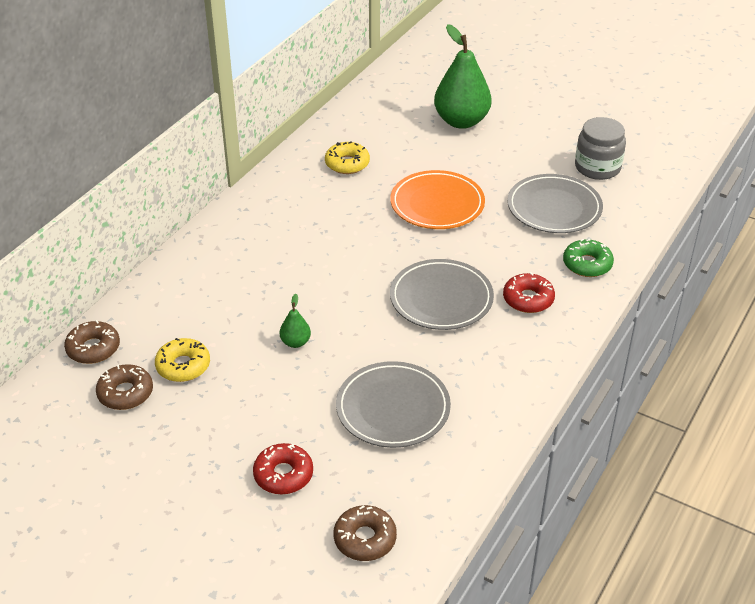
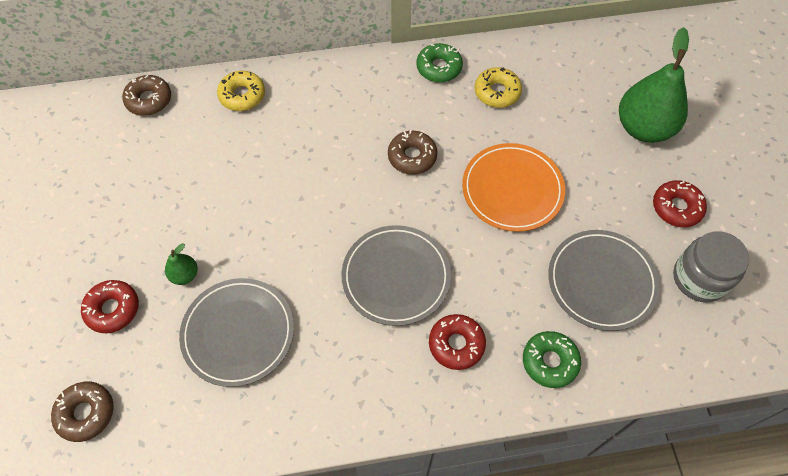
camera: 50 degrees right, 20 degrees up
brown donut [96,364,153,410] -> brown donut moved to [388,130,437,175]
yellow donut [155,338,210,382] -> yellow donut moved to [217,71,265,111]
green pear [280,294,311,348] -> green pear moved to [165,243,198,285]
none -> green donut [417,43,463,82]
none -> red donut [653,180,707,227]

